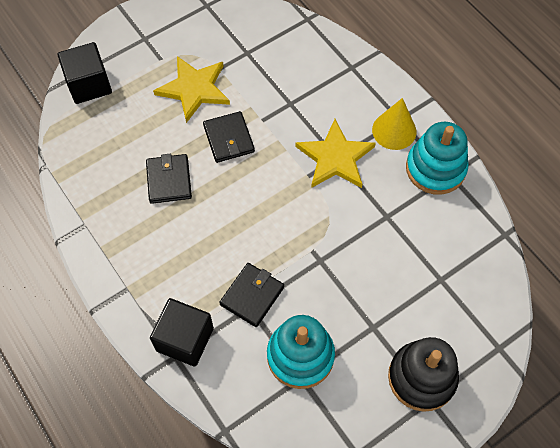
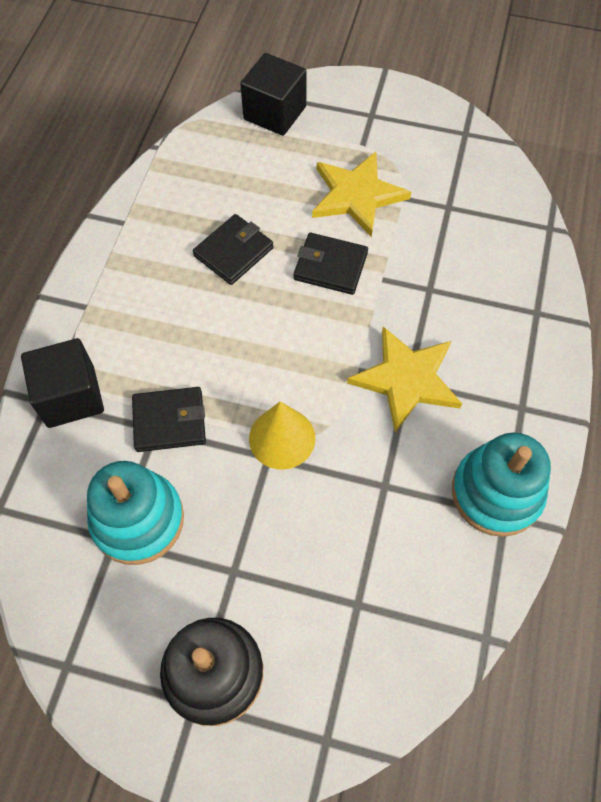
camera: 50 degrees right, 0 degrees up
black wallet [203,111,255,163] -> black wallet turned 75 degrees clockwise [294,233,368,295]
yellow cone [372,98,416,150] -> yellow cone moved to [249,401,315,470]

